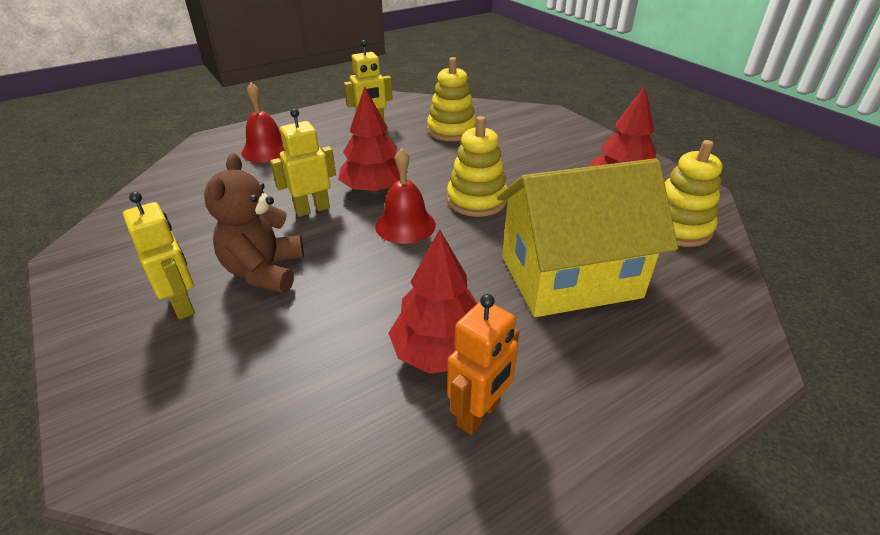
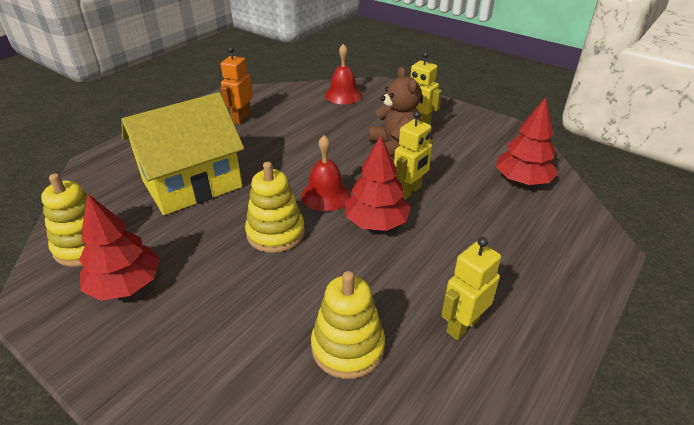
camera: 160 degrees right, 0 degrees up
red bell [241,82,286,163] -> red bell moved to [325,44,362,104]
red tree [388,229,477,374] -> red tree moved to [496,97,558,185]

